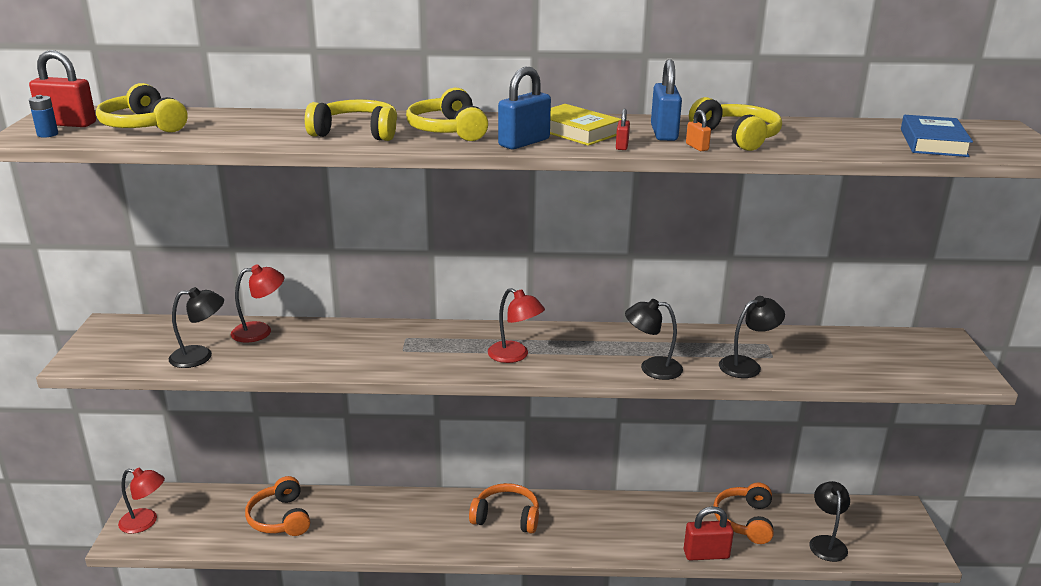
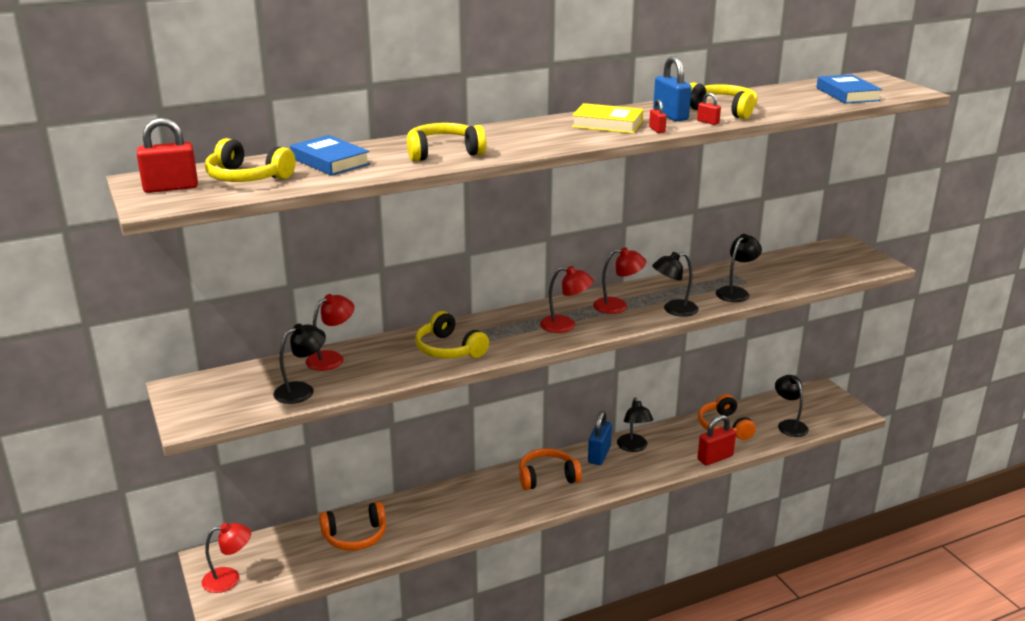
camera: 25 degrees left, 0 degrees up
blue battery [29,95,58,138] -> none
orange headphones [245,476,310,536] -> orange headphones turned 60 degrees counterclockwise [319,502,386,551]
yellow headphones [406,88,488,141] -> yellow headphones moved to [415,311,489,358]
blue padlock [498,67,551,149] -> blue padlock moved to [588,411,612,465]
orange padlock [686,110,711,151] -> red padlock [697,93,721,125]
none -> blue book [290,135,370,176]
none -> red lamp [593,247,646,314]
none -> black lamp [617,398,653,452]

